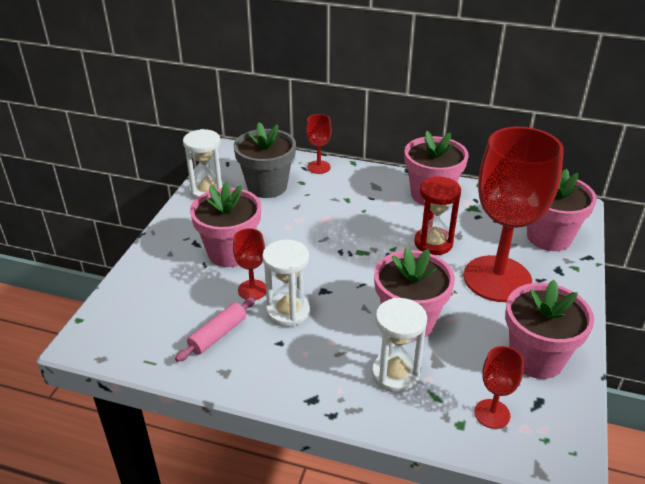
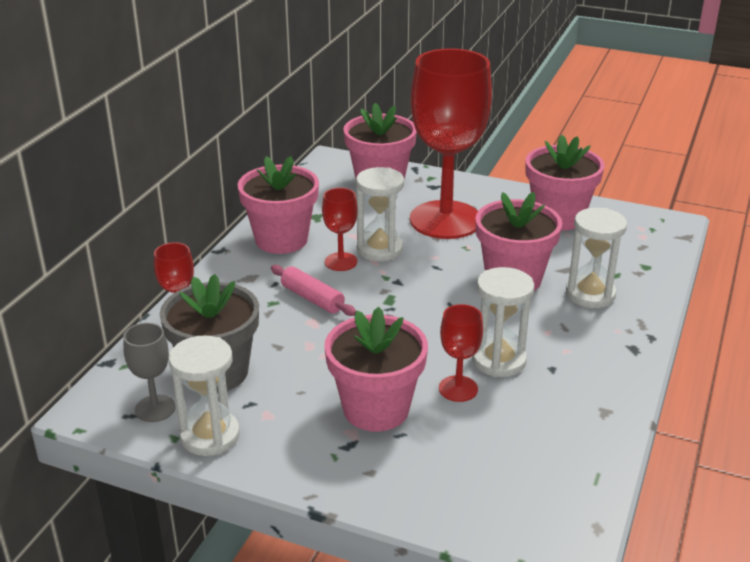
camera: 85 degrees left, 5 degrees down
pink rolling pin [175,297,256,362] -> pink rolling pin moved to [271,265,356,316]
red hourglass [414,176,461,255] -> white hourglass [356,167,404,261]
red goblet [475,346,524,429] -> red goblet moved to [322,188,358,271]
none -> grey goblet [123,323,176,422]

